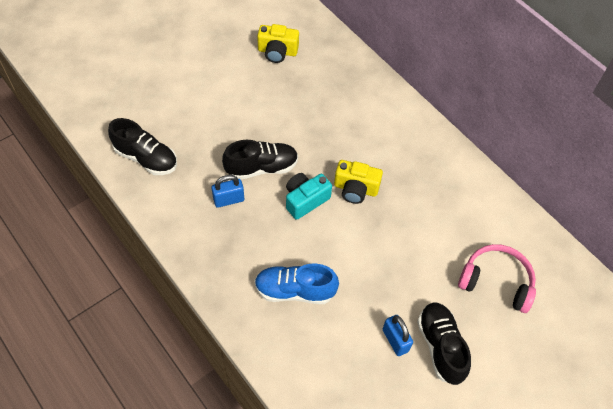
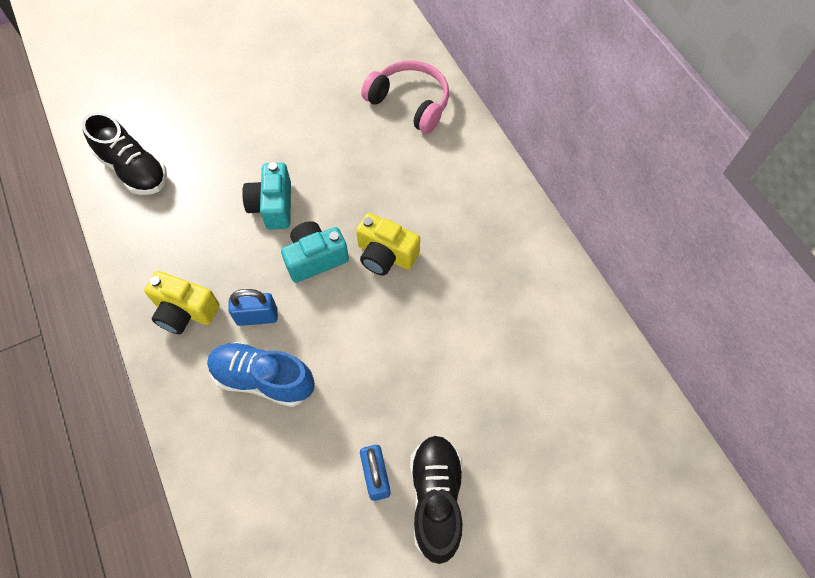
camera: 15 degrees right, 5 degrees up
blue padlock [212,175,244,208] -> blue padlock moved to [228,289,278,326]
black shoe [222,140,298,179] -> turquoise camera [242,162,291,230]
yellow camera [257,24,299,63] -> yellow camera moved to [144,271,220,334]
pink headphones [458,244,536,313] -> pink headphones moved to [361,60,449,134]

